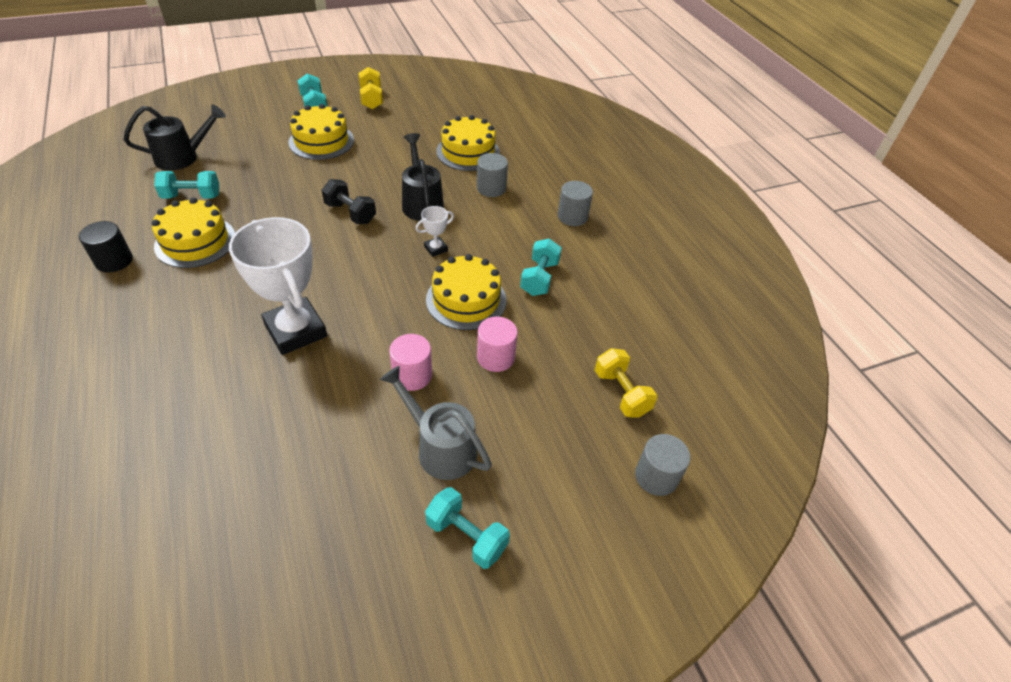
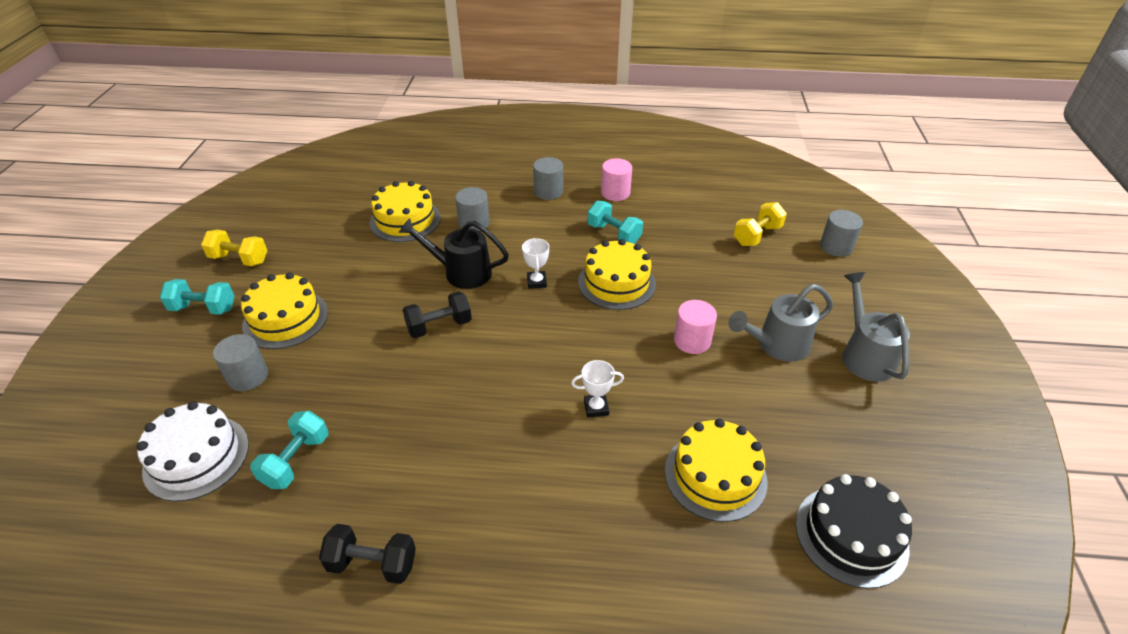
camera: 60 degrees left, 5 degrees down
black cylinder [79,221,133,272] -> black dumbbell [319,524,416,584]
black watering can [124,104,226,170] -> white cake [137,401,249,502]
yellow cake [152,197,235,268] -> yellow cake moved to [665,419,767,522]
white trophy [229,217,327,355] -> white trophy [571,360,624,418], size x0.43
turquoise dumbbell [425,487,510,569] -> grey watering can [842,272,910,382]
pink cylinder [477,317,518,372] -> pink cylinder moved to [601,158,632,201]
yellow dumbbell [595,348,657,417] -> yellow dumbbell turned 45 degrees counterclockwise [734,202,787,246]
none -> grey cylinder [213,334,268,391]
none -> black cake [796,474,912,589]

